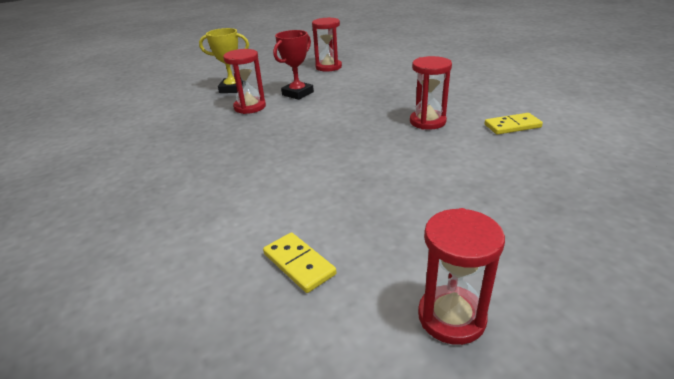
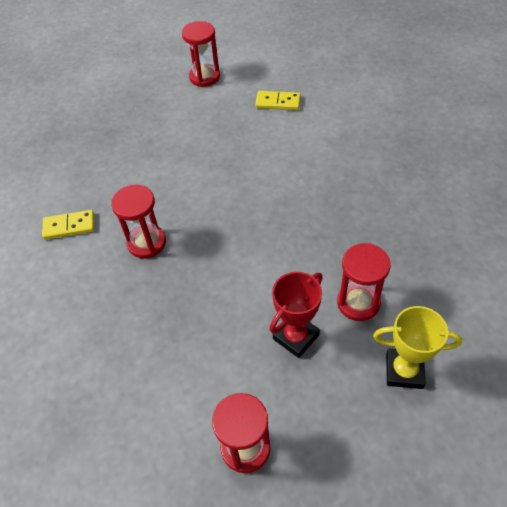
camera: 175 degrees left, 20 degrees up
yellow domino [263,232,336,293] -> yellow domino turned 45 degrees counterclockwise [255,91,301,110]

